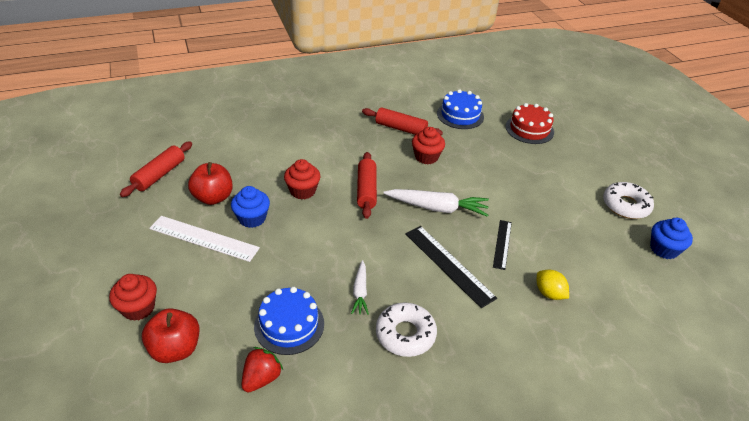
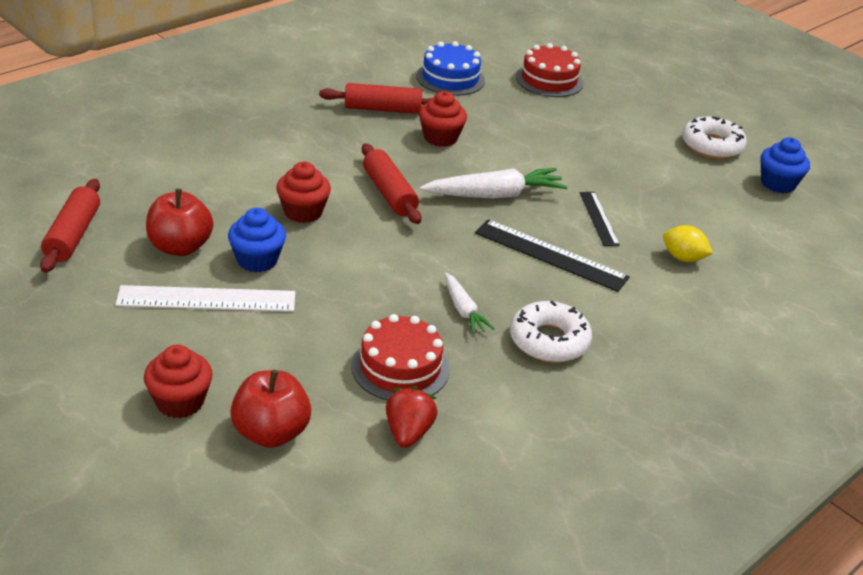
camera: 25 degrees left, 5 degrees down
blue cake [254,287,324,355] -> red cake [351,314,449,400]

